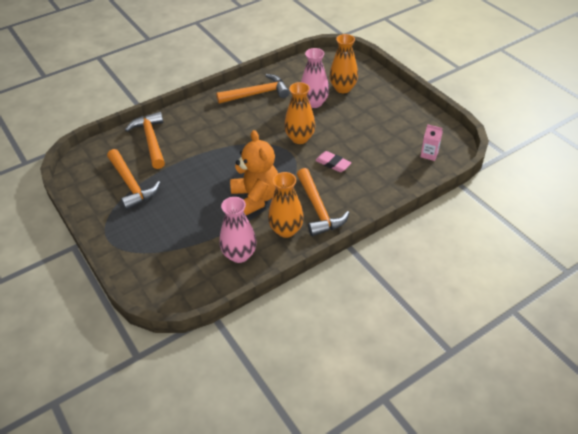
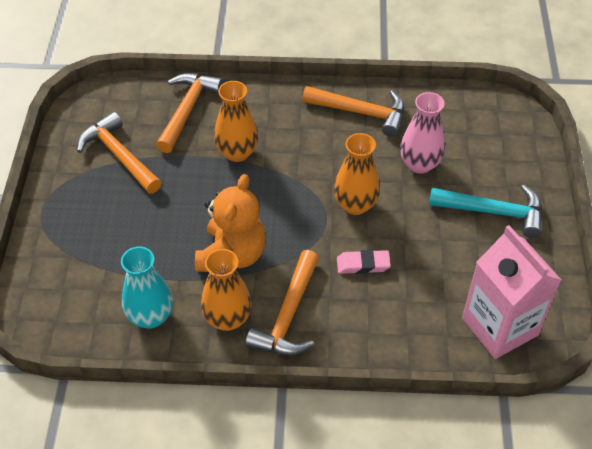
camera: 35 degrees right, 5 degrees up
orange hammer [107,149,160,210] -> orange hammer turned 135 degrees clockwise [77,112,162,194]
pink vase [219,197,257,263] -> turquoise vase [121,247,173,329]
pink eraser [315,151,352,172] -> pink eraser turned 75 degrees counterclockwise [337,250,391,274]
orange vase [329,34,358,93] -> orange vase moved to [214,81,258,162]
pink carton [420,124,443,161] -> pink carton [462,225,561,359], size x2.38
none -> turquoise hammer [429,185,542,238]

